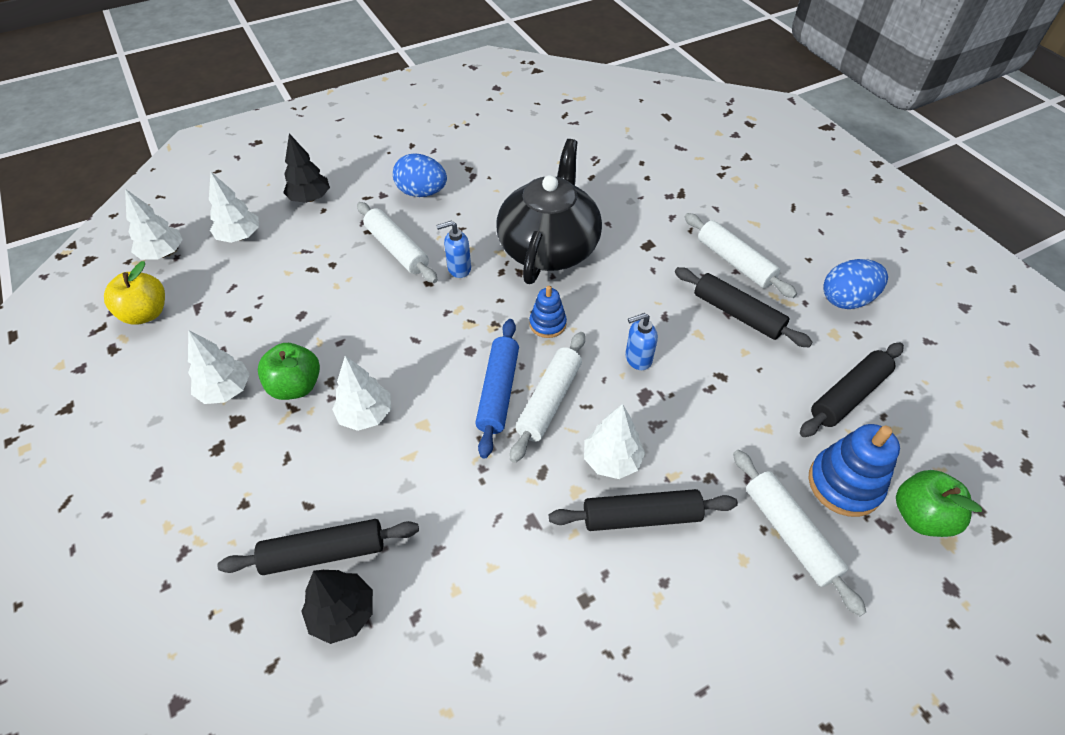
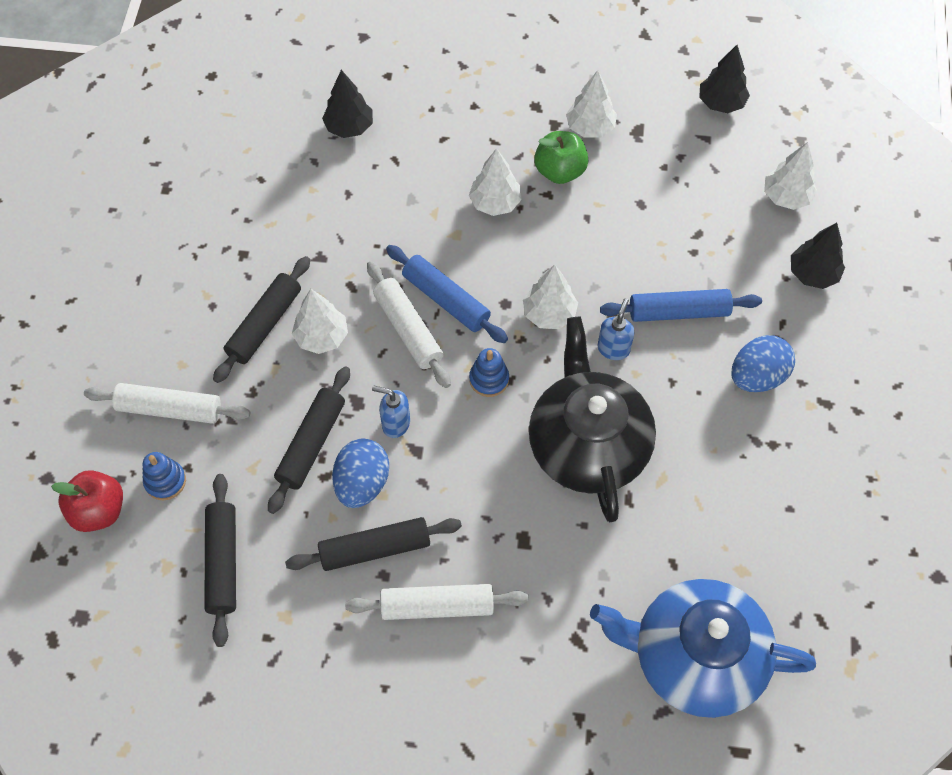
camera: 125 degrees right, 10 degrees up
yellow apple [104,261,165,325] -> black tree [699,45,750,113]
white tree [125,189,183,260] -> white tree moved to [523,264,578,329]
black rolling pin [217,519,419,575] -> black rolling pin moved to [268,366,350,514]
white rolling pin [357,202,438,283] -> blue rolling pin [600,289,762,322]
black teapot [496,139,602,284] -> black teapot turned 150 degrees counterclockwise [529,317,656,522]
blue soap dispenser [625,313,658,370] -> blue soap dispenser turned 90 degrees counterclockwise [372,386,410,438]
blue stacking toy [808,424,900,517] -> blue stacking toy [142,452,186,500], size x0.61
blue egg [823,259,888,309] -> blue egg moved to [332,439,389,508]
green apple [896,470,982,537] -> red apple [51,470,123,532]
none -> blue teapot [590,579,816,718]

